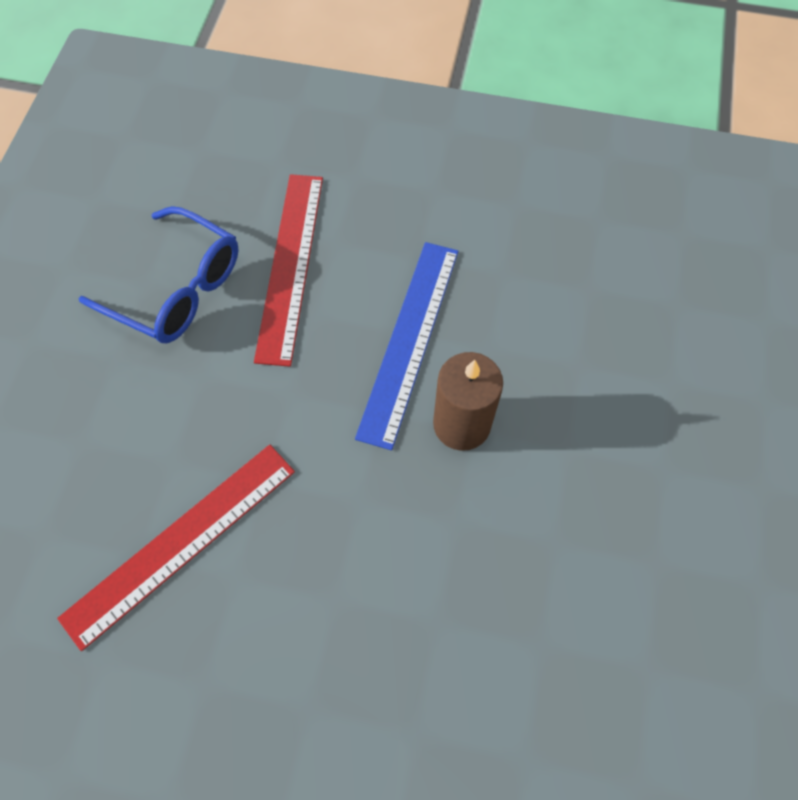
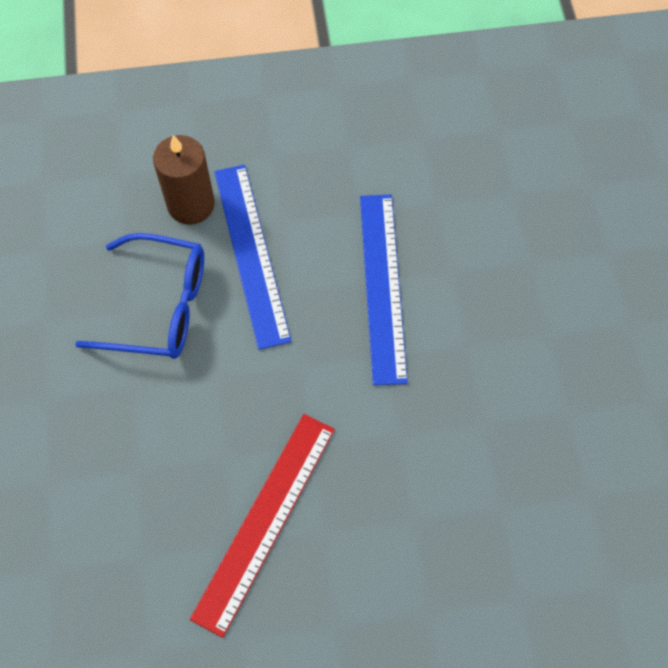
camera: 20 degrees left, 0 degrees up
red ruler [254,174,323,367] -> blue ruler [214,165,292,350]
brown candle [433,352,503,451] -> brown candle moved to [153,135,215,225]

